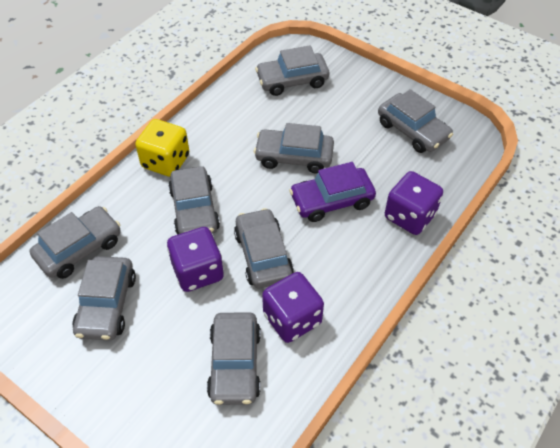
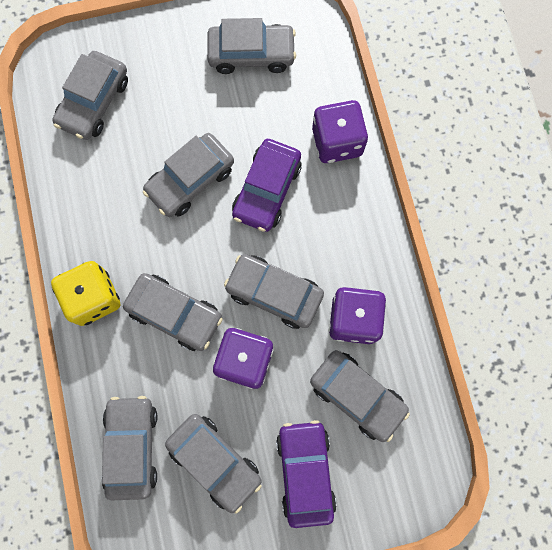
camera: 50 degrees left, 25 degrees up
none -> purple car [276,420,337,528]

